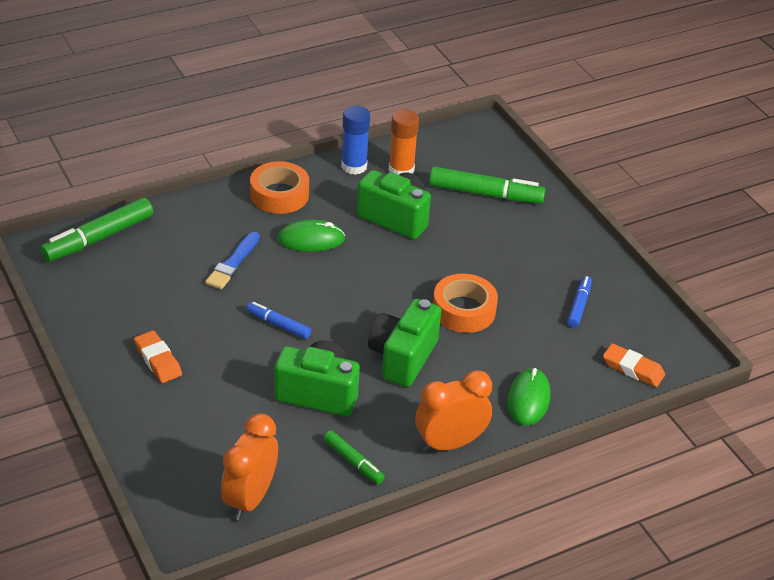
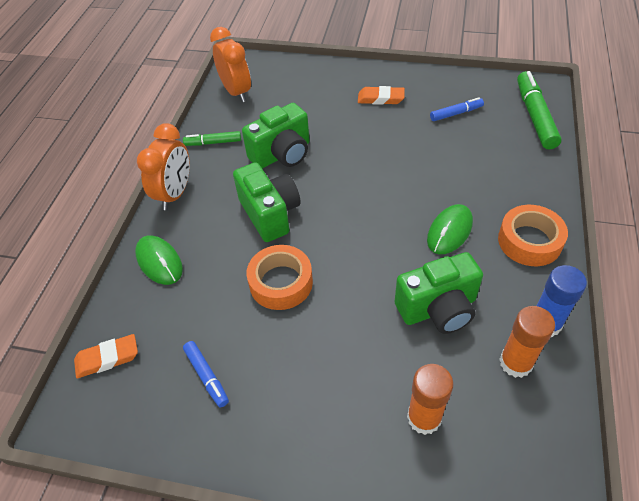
camera: 135 degrees right, 10 degrees up
blue brush [205,232,260,289] -> none
blue marker [247,302,311,339] -> blue marker moved to [430,97,484,121]
green marker [429,167,546,204] -> orange glue stick [407,364,454,435]

